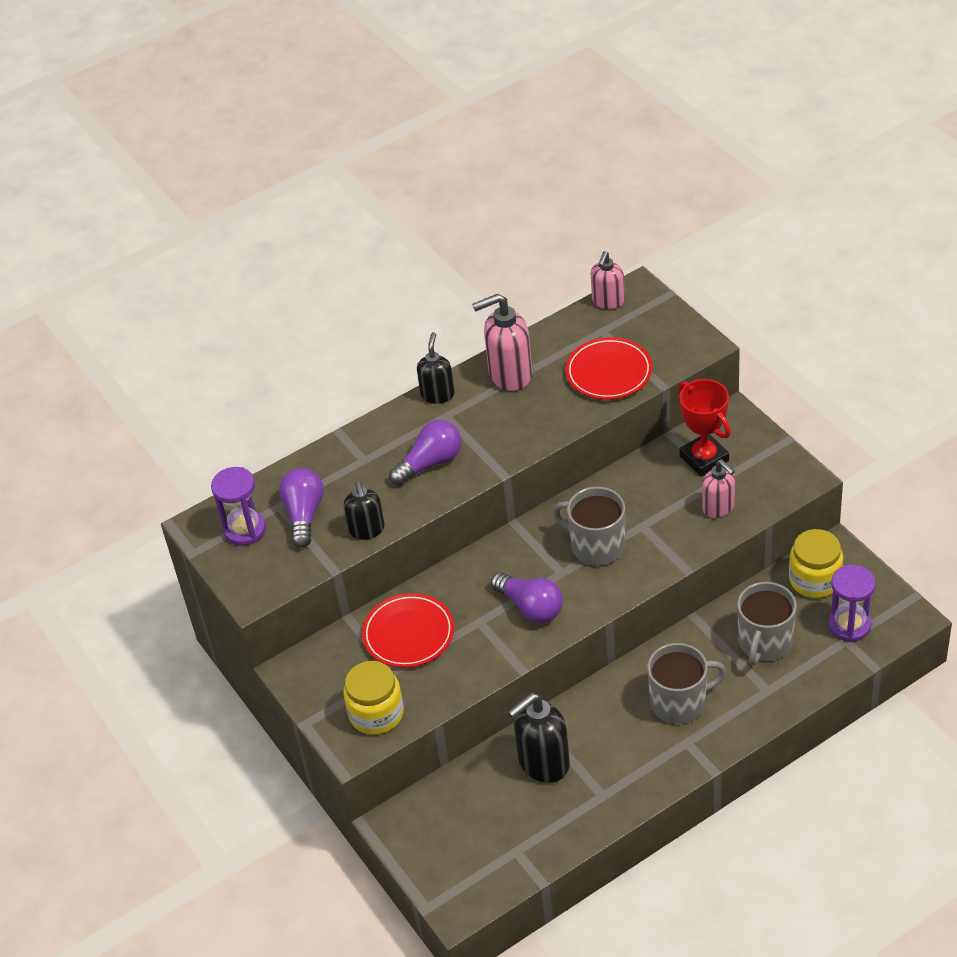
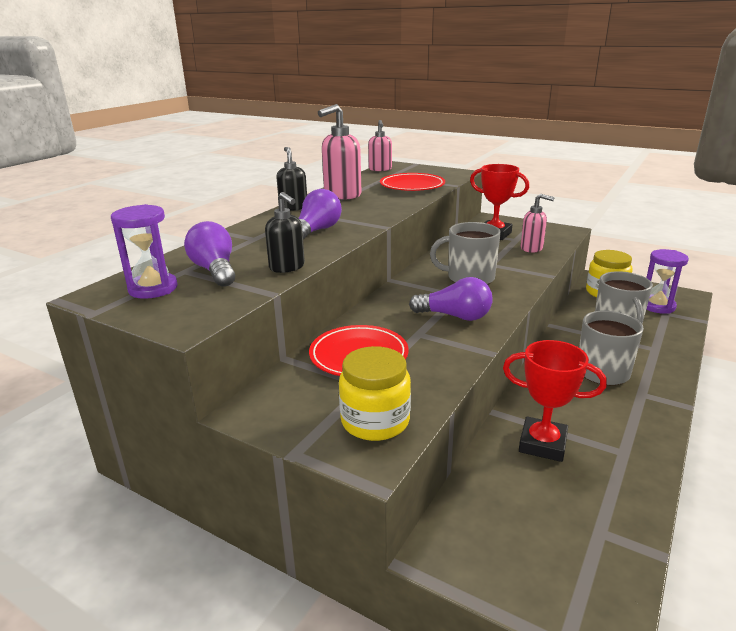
camera: 30 degrees left, 20 degrees down
black soap dispenser [508,693,570,783] -> red trophy [503,340,607,462]

